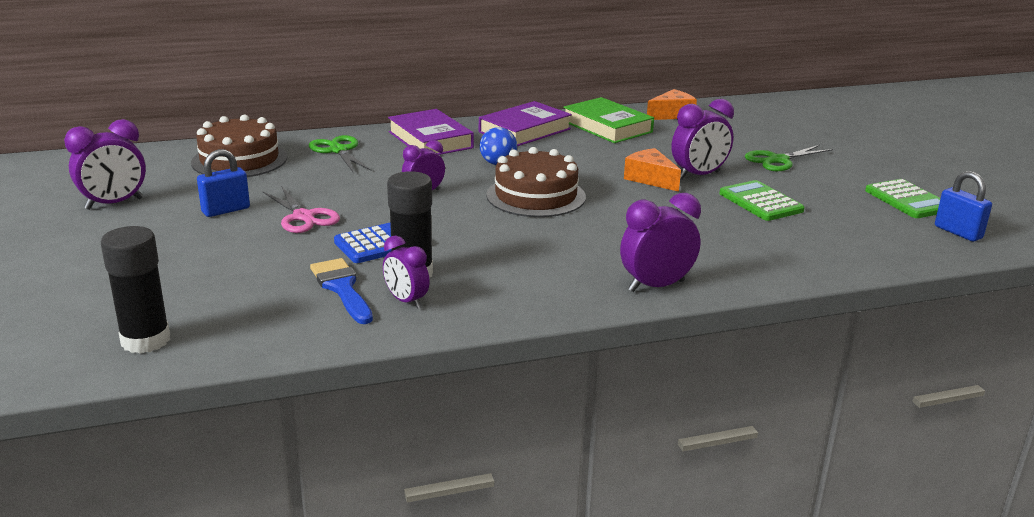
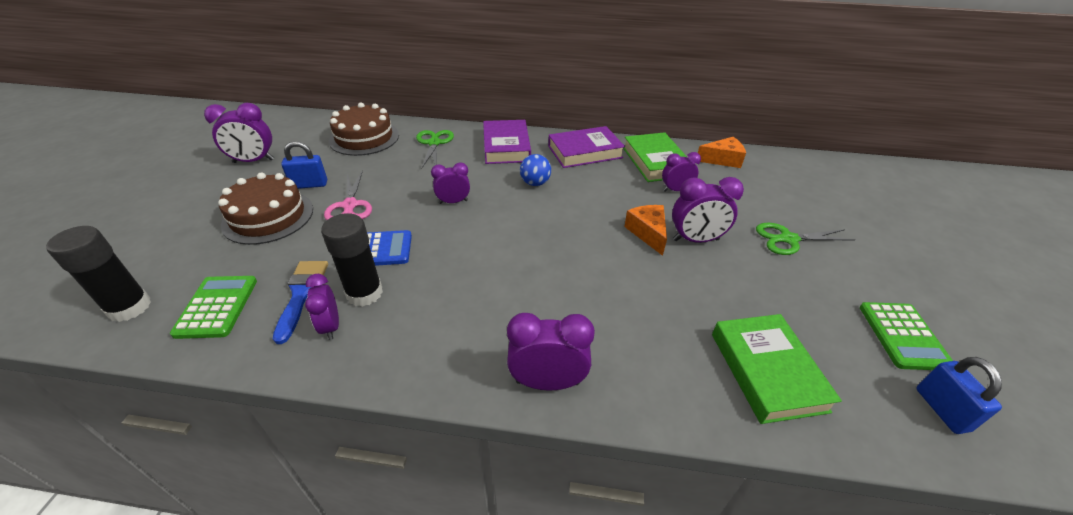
camera: 25 degrees right, 15 degrees up
brown cake [486,147,586,217] -> brown cake moved to [218,173,313,245]
green calculator [719,180,805,221] -> green calculator moved to [170,276,257,339]
none -> purple clock [662,152,701,192]
none -> green book [712,314,842,424]

